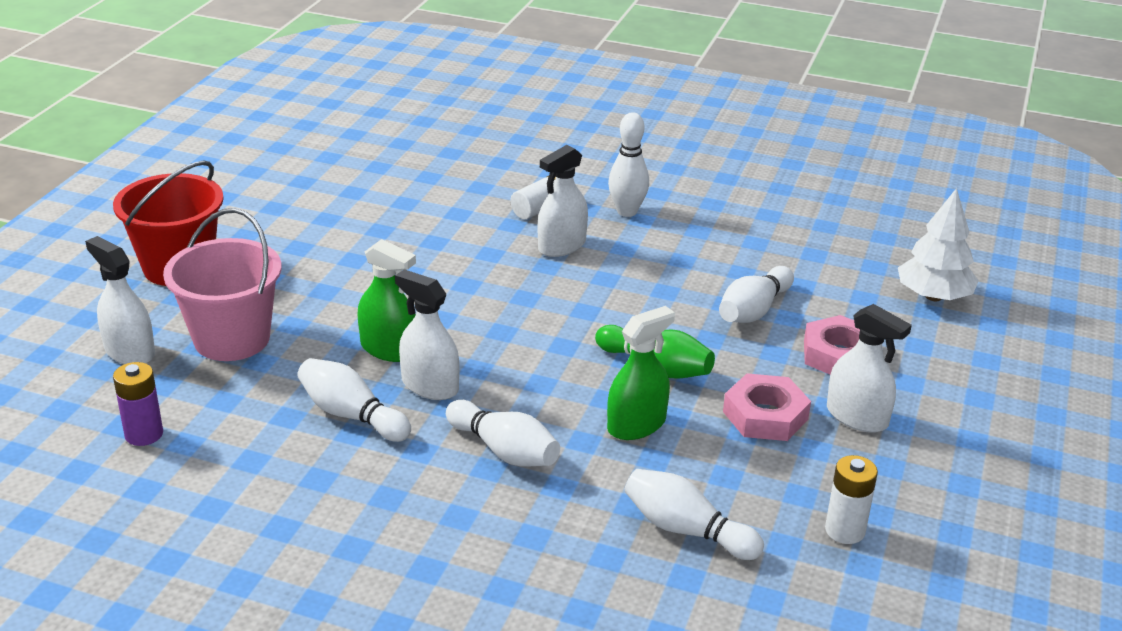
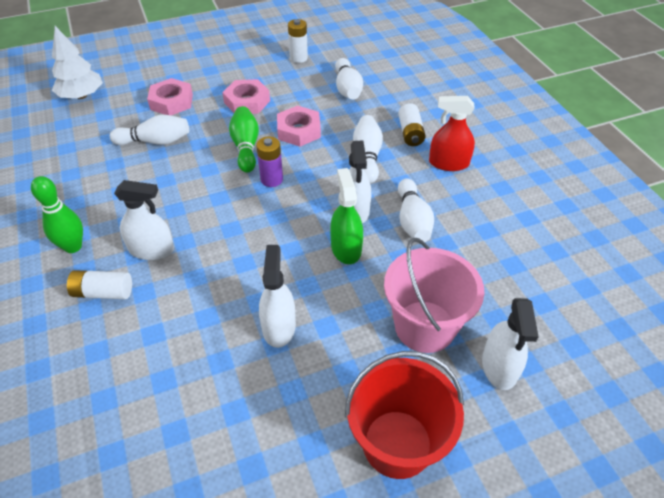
camera: 130 degrees left, 15 degrees up
purple battery [113,362,163,446] -> purple battery moved to [256,137,283,187]
green spray bottle [607,306,675,440] -> pink nut [277,105,321,147]
white bowling pin [608,112,649,217] -> green bowling pin [31,176,83,253]
white spray bottle [827,304,912,433] -> white spray bottle moved to [259,245,296,348]
none -> white battery [398,103,426,146]
none -> red spray bottle [429,96,475,171]

